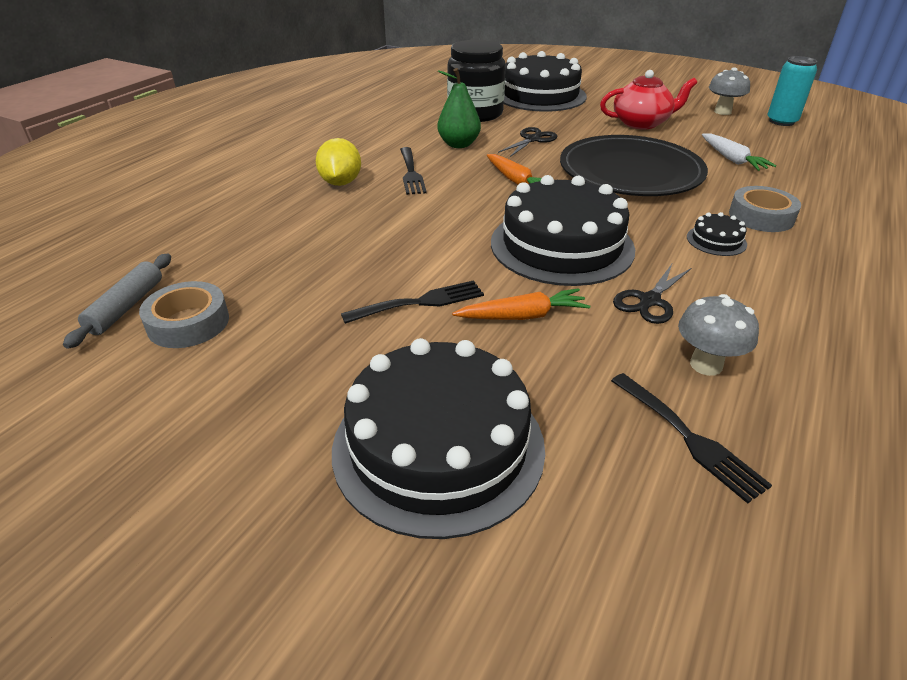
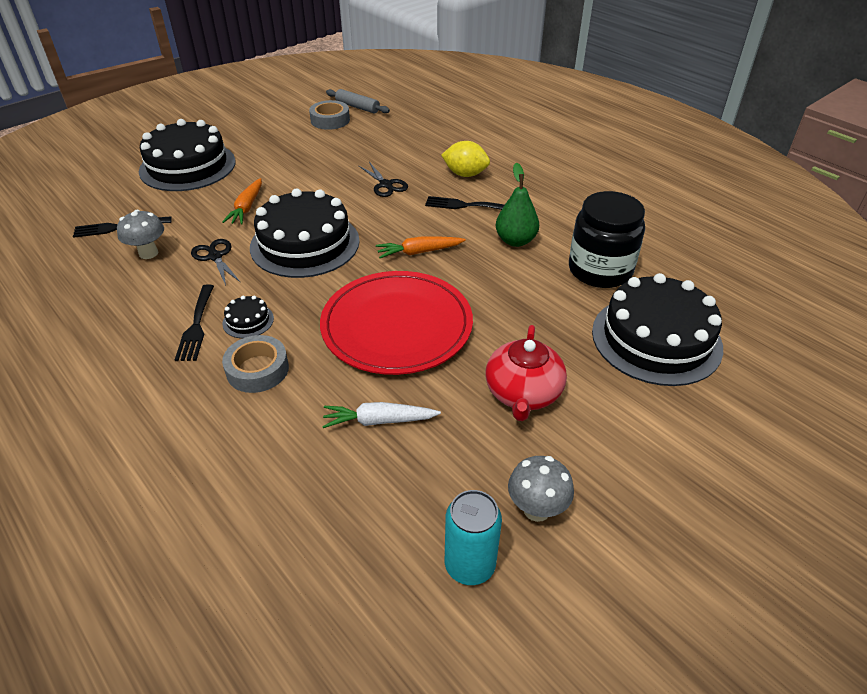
camera: 110 degrees right, 5 degrees up
black fork [341,280,484,324] -> black fork moved to [175,284,214,361]
black scissors [498,127,557,157] -> black scissors moved to [358,162,408,197]
black plate [560,135,708,196] -> red plate [320,271,473,375]

